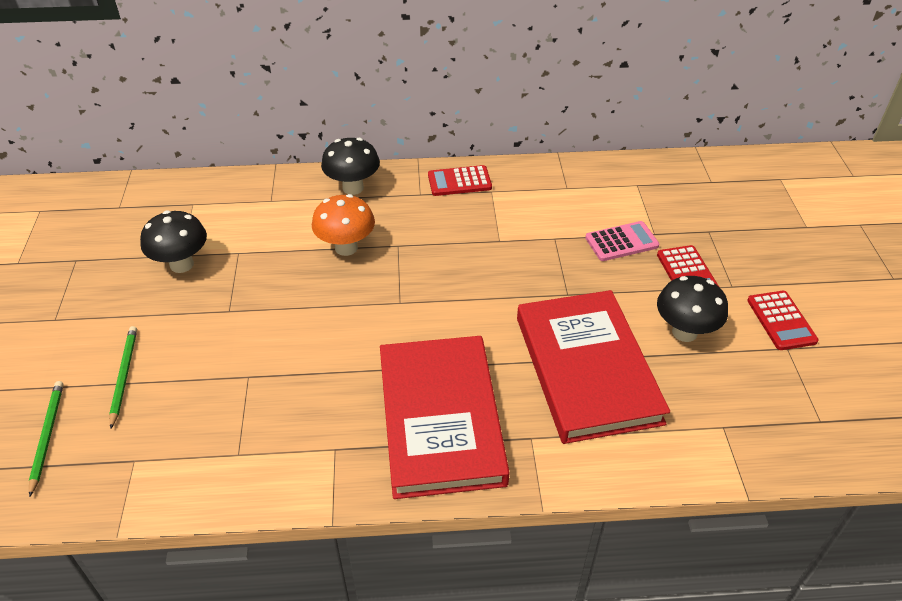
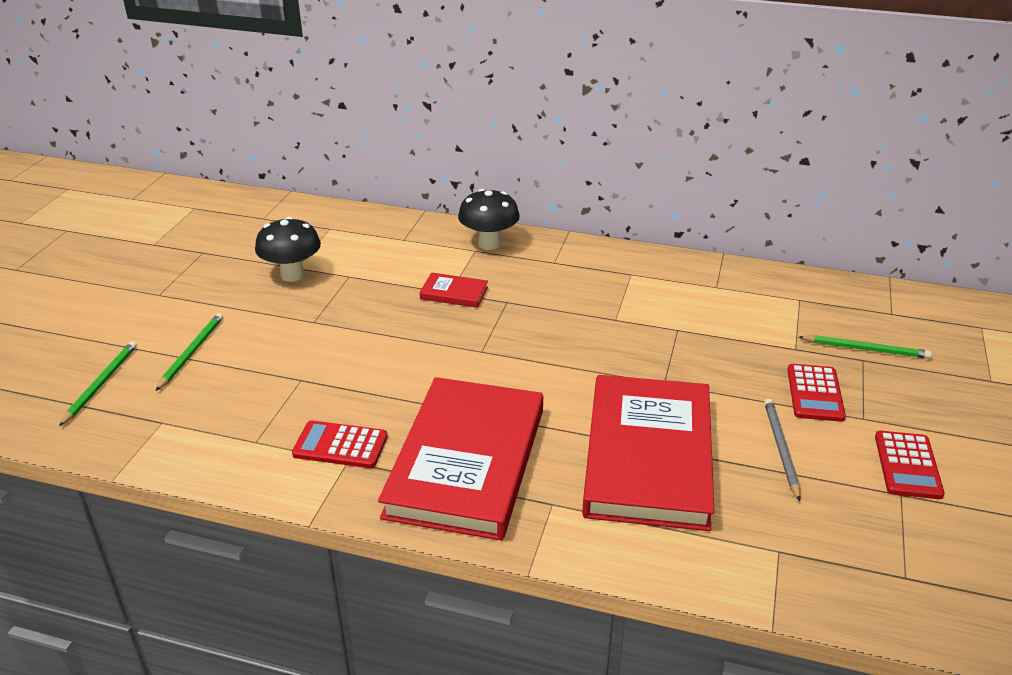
camera: 20 degrees right, 10 degrees down
orange mushroom [312,194,375,256] -> red book [419,273,488,308]
red calculator [428,165,492,196] -> red calculator moved to [292,420,388,468]
pink calculator [585,221,659,261] -> none
black mushroom [657,276,728,342] -> grey pencil [764,399,800,501]
none -> green pencil [799,335,932,359]

